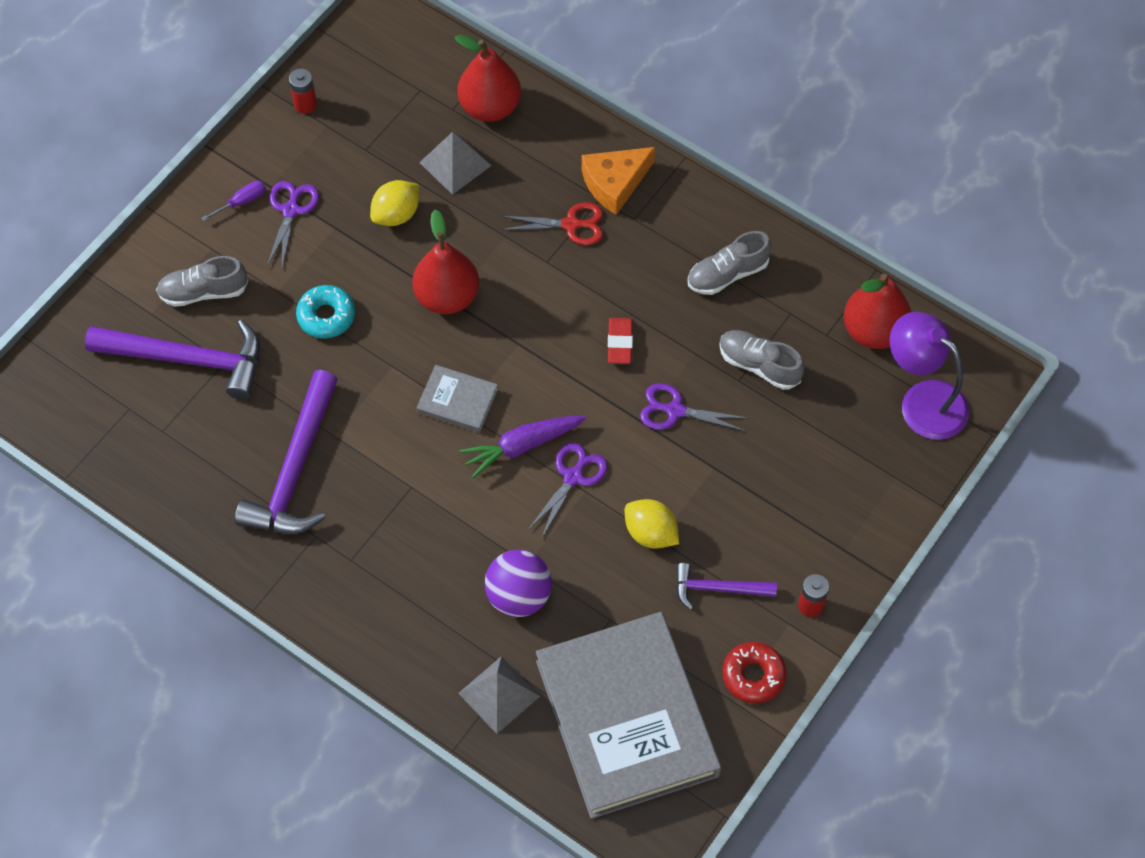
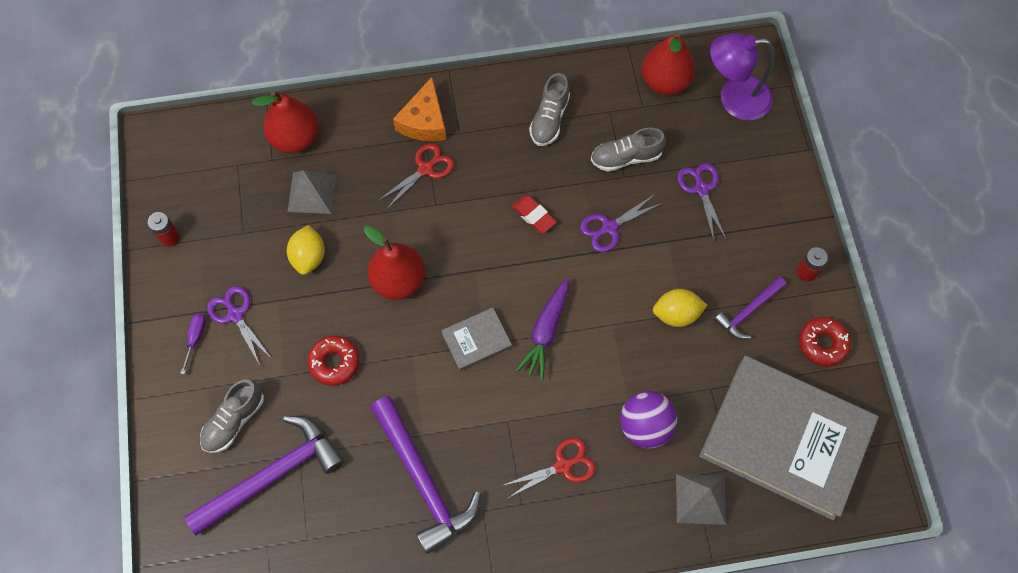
camera: 45 degrees left, 5 degrees up
turquoise donut [296,285,355,338] -> red donut [307,336,359,386]
purple scissors [527,443,608,539] -> purple scissors moved to [677,163,726,240]
none -> red scissors [502,438,596,499]

